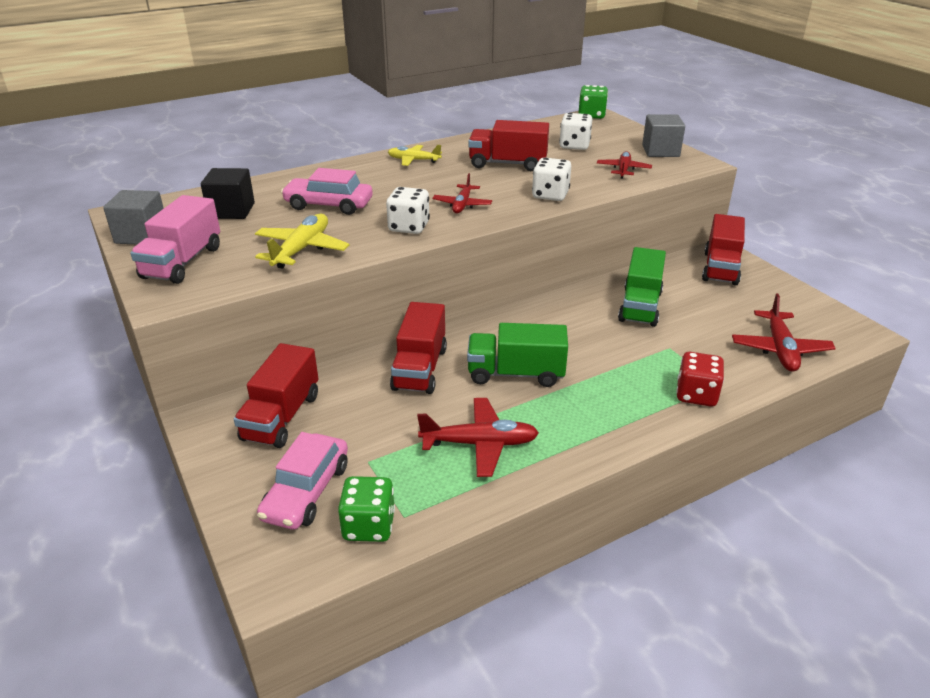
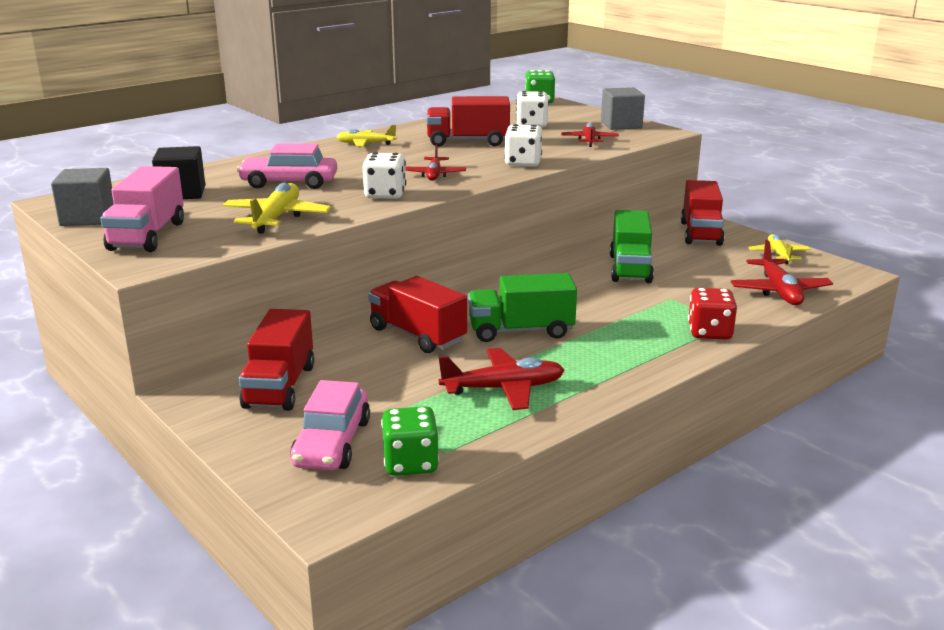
camera: 10 degrees left, 10 degrees down
red truck [390,302,447,394] -> red truck turned 135 degrees clockwise [368,276,467,353]
none -> yellow plane [748,234,811,264]

